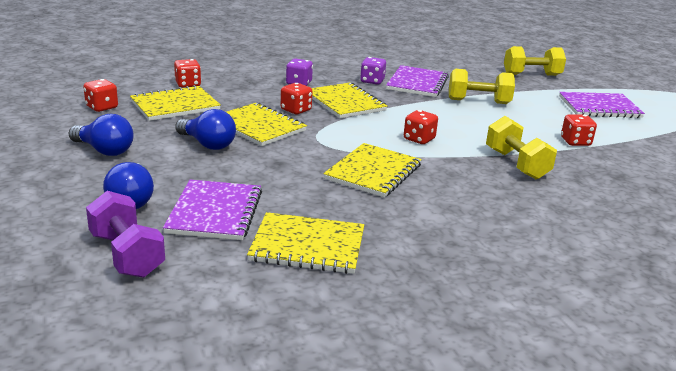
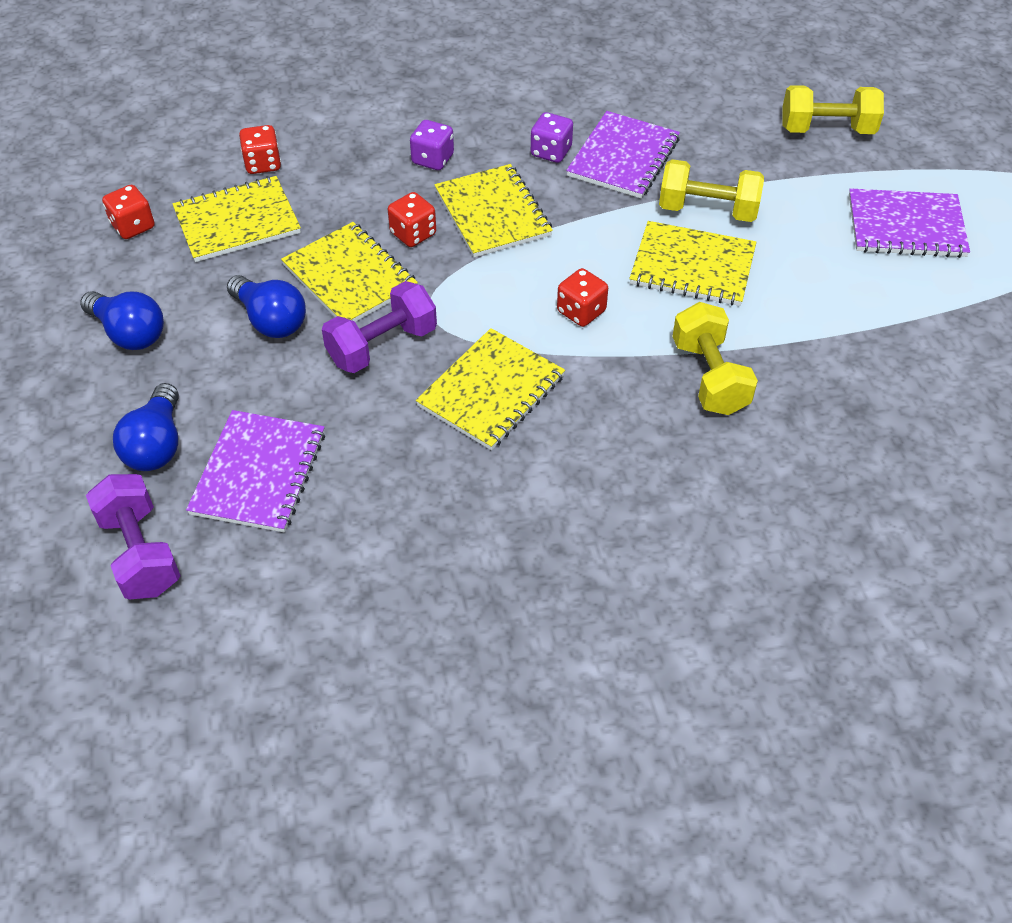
camera: 10 degrees right, 25 degrees up
yellow notebook [247,212,364,274] -> yellow notebook moved to [629,221,756,306]
red dice [561,114,597,146] -> none
none -> purple dumbbell [322,281,437,373]

